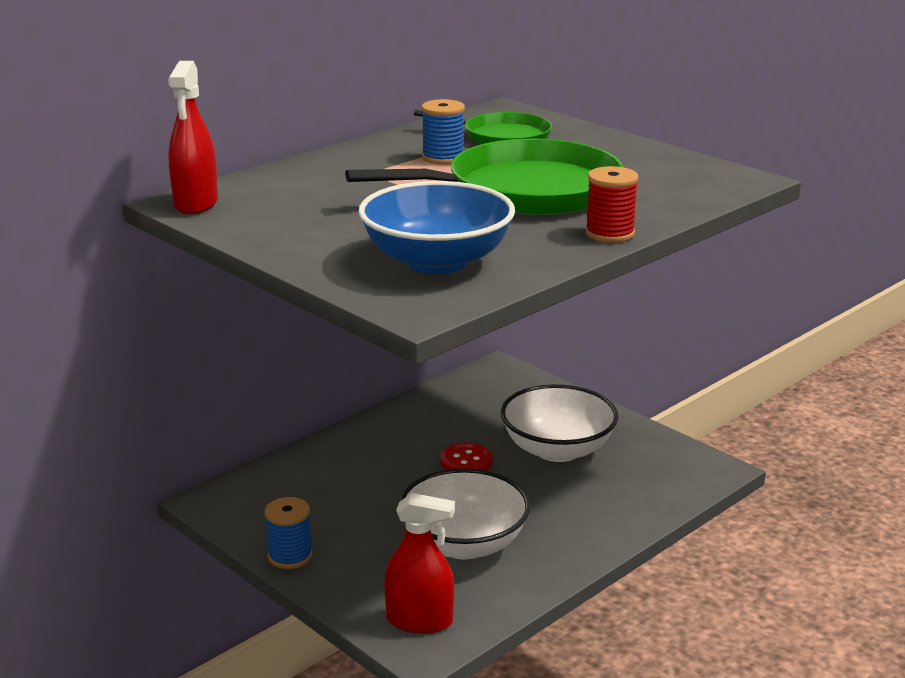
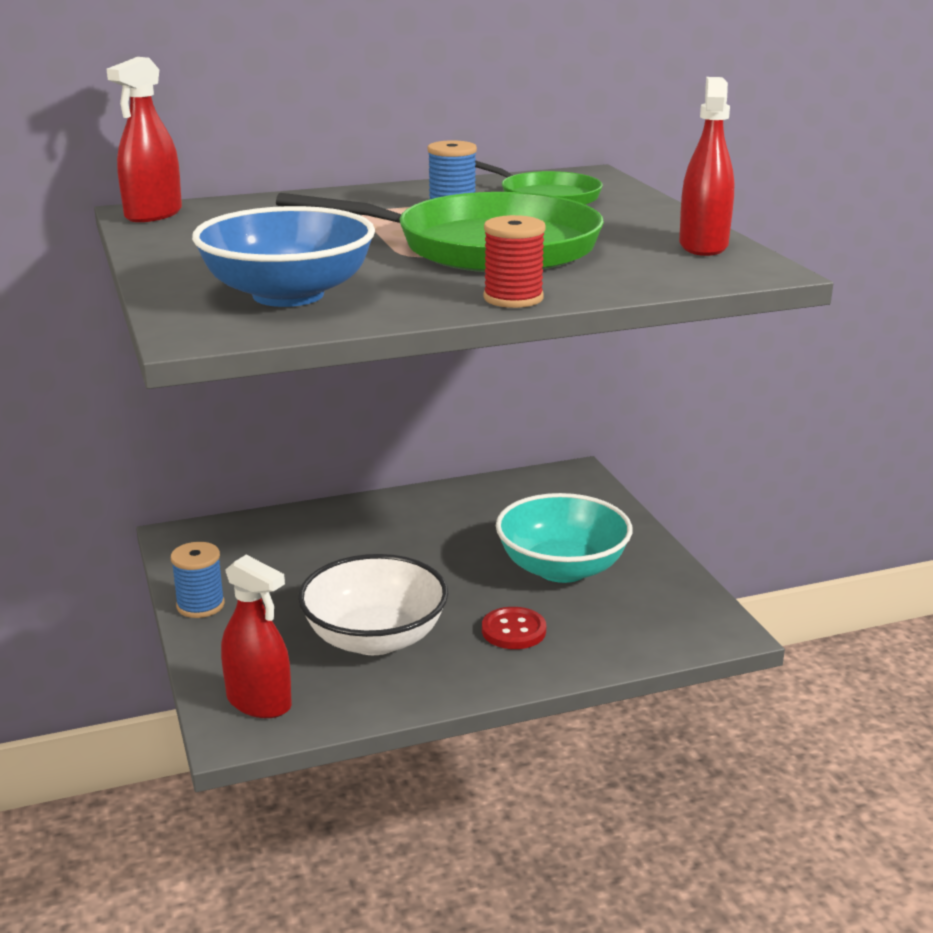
camera: 25 degrees right, 0 degrees up
red button [440,443,493,471] -> red button moved to [482,607,546,649]
white bowl [501,384,618,462] -> turquoise bowl [496,493,632,583]
none -> red spray bottle [679,77,734,256]

